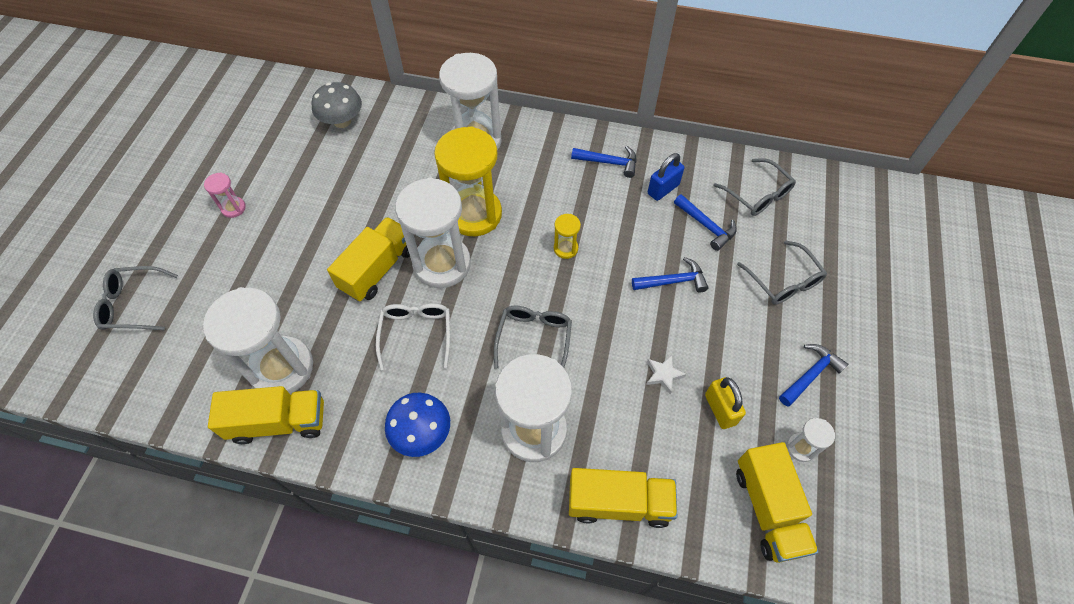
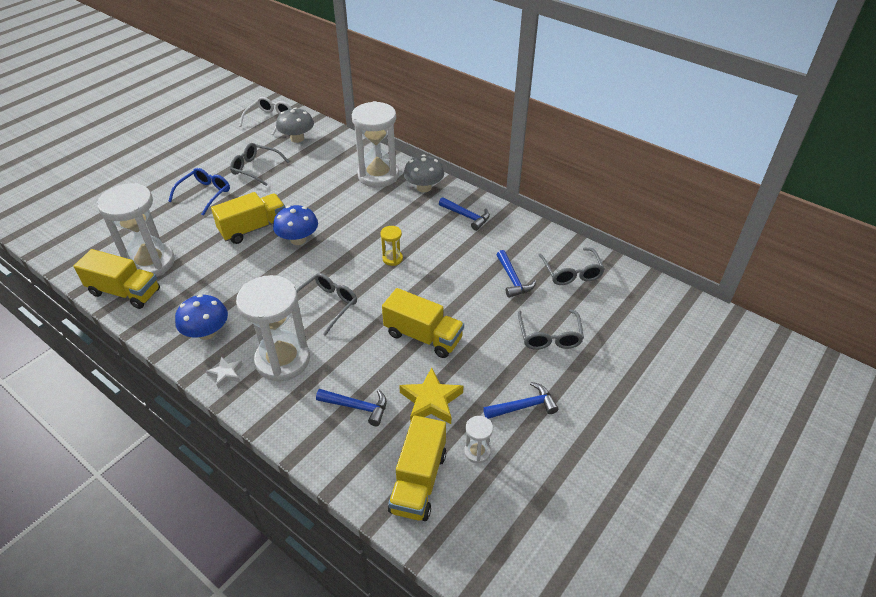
camera: 25 degrees right, 15 degrees down
grey glasses [93,266,178,330] -> grey glasses moved to [230,143,289,186]
pink hourglass [204,173,246,218] -> none
white glasses [376,303,450,370] -> white glasses moved to [239,97,291,135]
white hourglass [395,178,471,288] -> blue mushroom [273,205,318,245]
yellow hourglass [434,126,502,236] -> none
yellow truck [569,468,677,528] -> yellow truck moved to [382,288,464,358]
blue hammer [632,257,709,293] -> blue hammer moved to [316,389,387,426]
white star [646,354,687,394] -> white star moved to [206,357,243,389]
blue padlock [648,153,684,201] -> none
yellow padlock [705,377,746,429] -> yellow star [399,368,463,424]
none -> blue glasses [169,168,230,215]
none -> grey mushroom [403,154,444,193]

